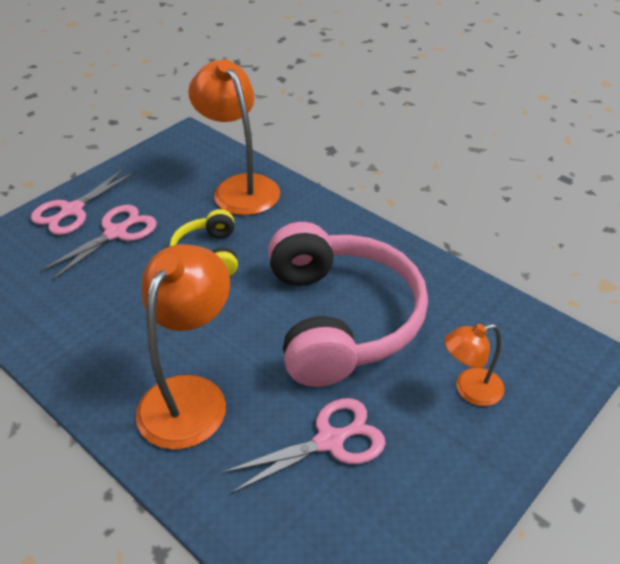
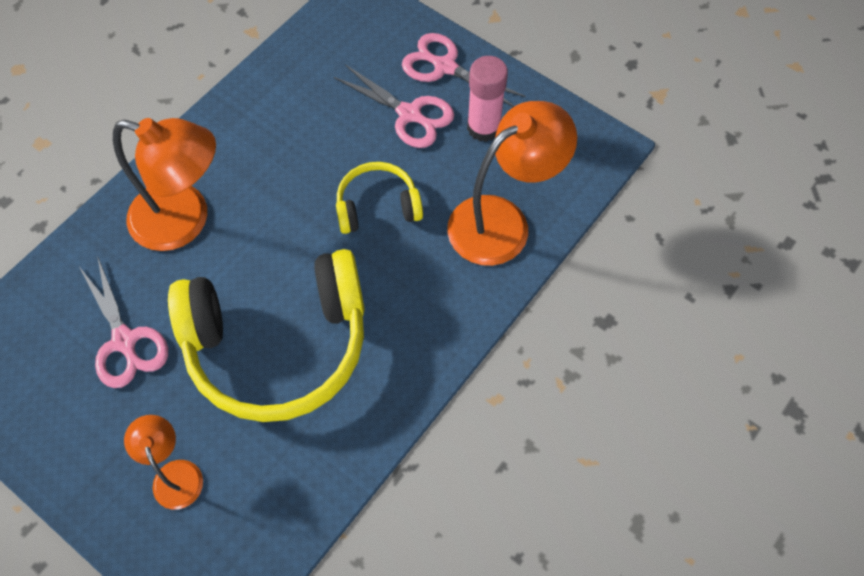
camera: 85 degrees right, 20 degrees up
pink headphones [268,222,428,387] -> yellow headphones [168,249,365,422]
none -> pink glue stick [467,56,508,142]

